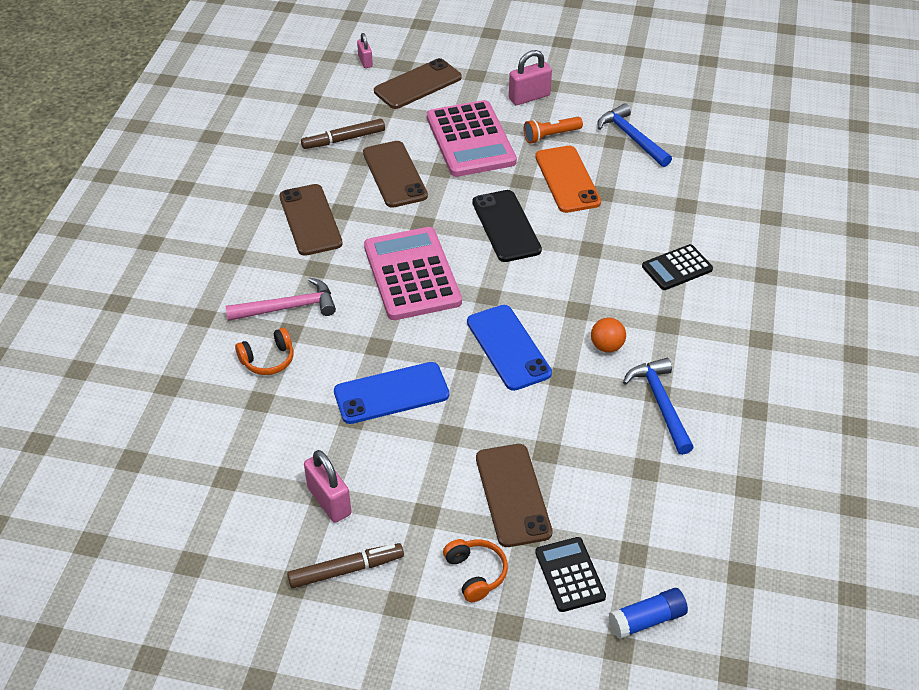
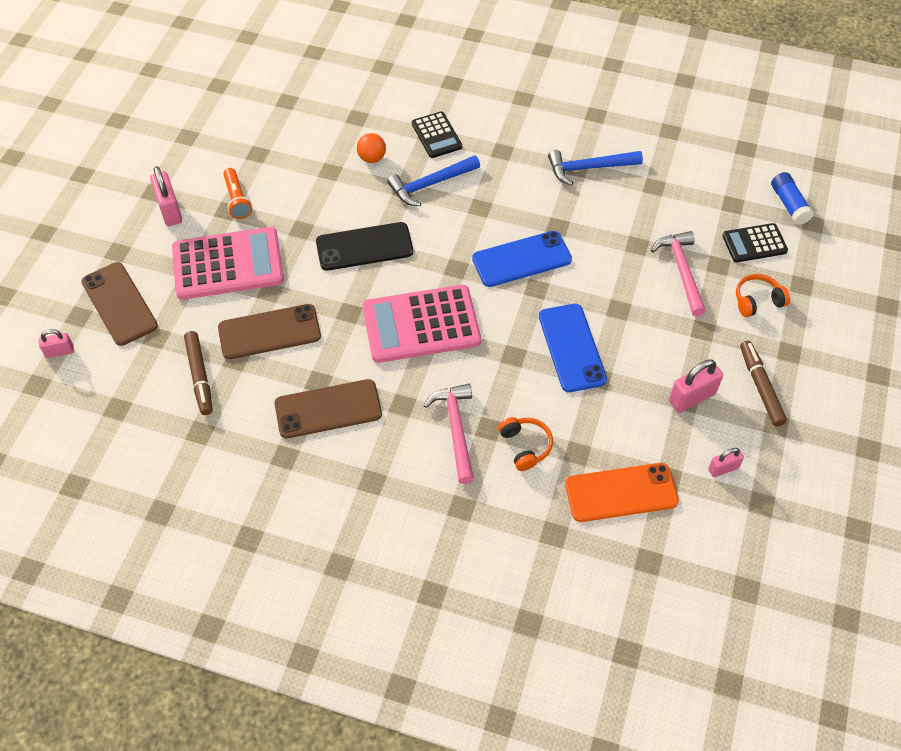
camera: 85 degrees left, 10 degrees up
brown phone [476,444,552,547] -> pink hammer [651,231,706,316]
orange phone [535,146,601,213] -> orange phone moved to [565,463,679,522]
orange ball [591,318,626,353] -> orange ball moved to [357,133,386,163]
blue hammer [598,104,672,167] -> blue hammer moved to [387,155,480,206]
none -> pink padlock [708,448,744,477]

